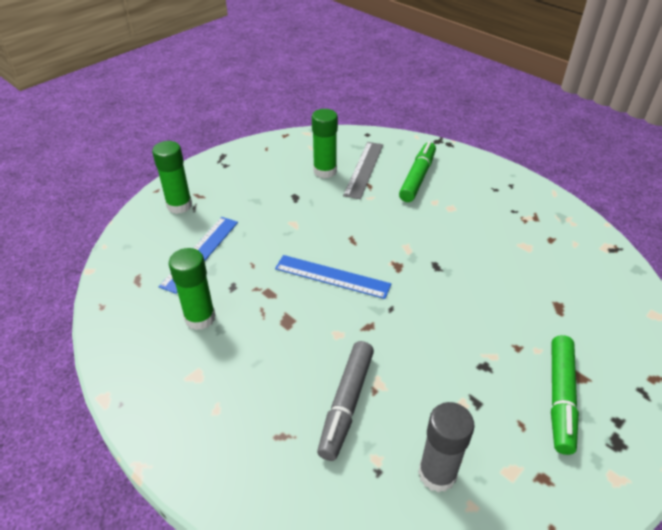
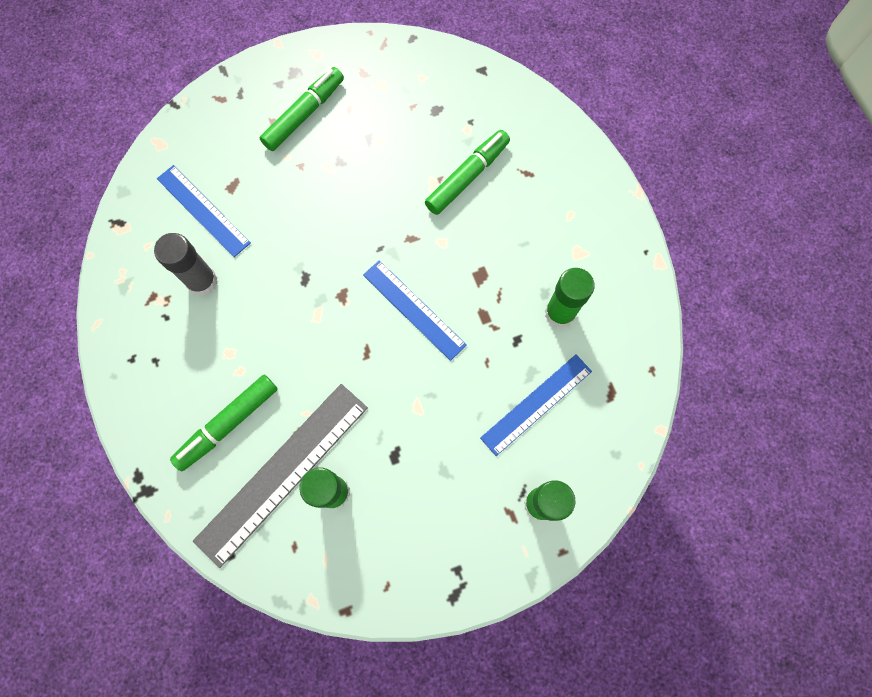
camera: 155 degrees left, 30 degrees up
grey marker [317,341,374,461] -> green marker [425,130,510,215]
grey ruler [343,142,383,199] -> grey ruler [193,384,368,568], size x1.55
grey glue stick [418,402,475,493] -> grey glue stick moved to [154,233,218,296]
none -> blue ruler [157,165,251,257]

